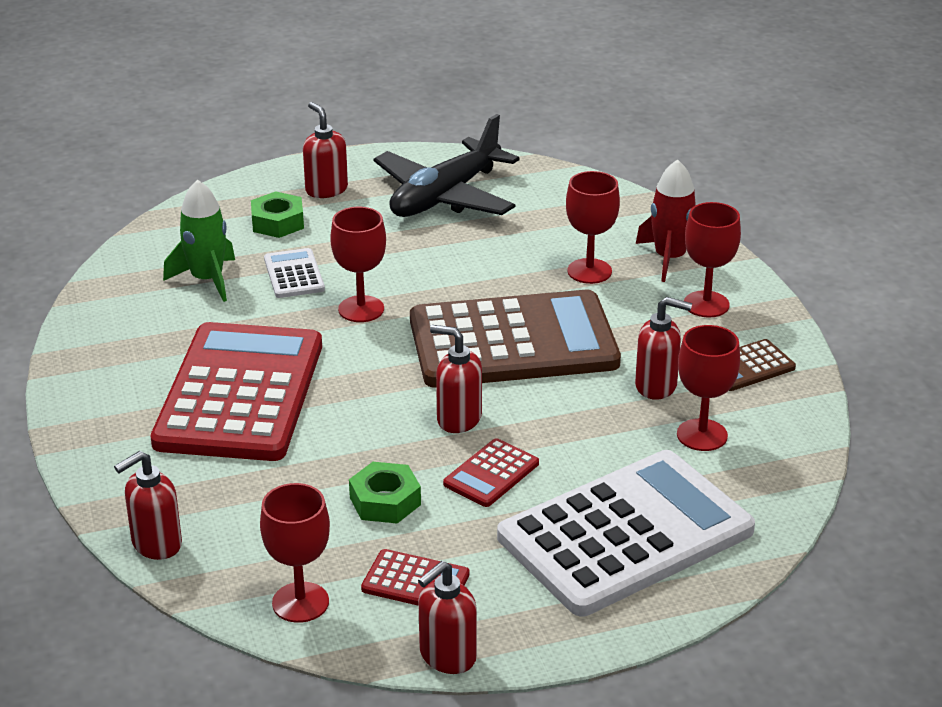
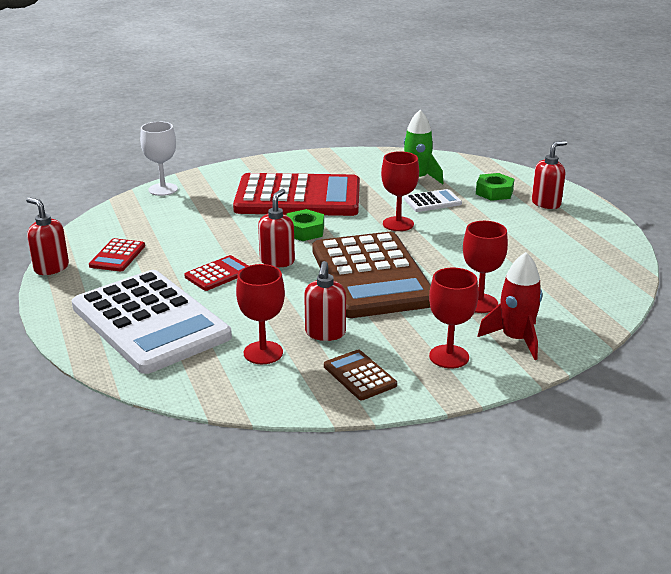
camera: 85 degrees right, 5 degrees down
red soap dispenser [114,451,182,560] -> white goblet [140,122,178,196]
red goblet [260,483,330,623] -> none
green nut [349,462,421,524] -> green nut moved to [286,209,324,241]
black plane [374,114,520,217] -> none
red calculator [443,438,539,507] -> red calculator turned 105 degrees clockwise [184,255,249,291]

